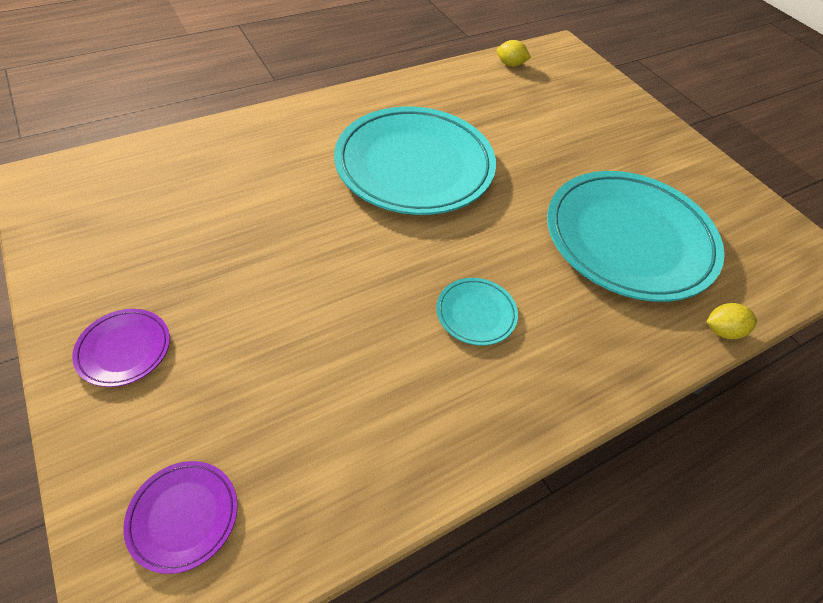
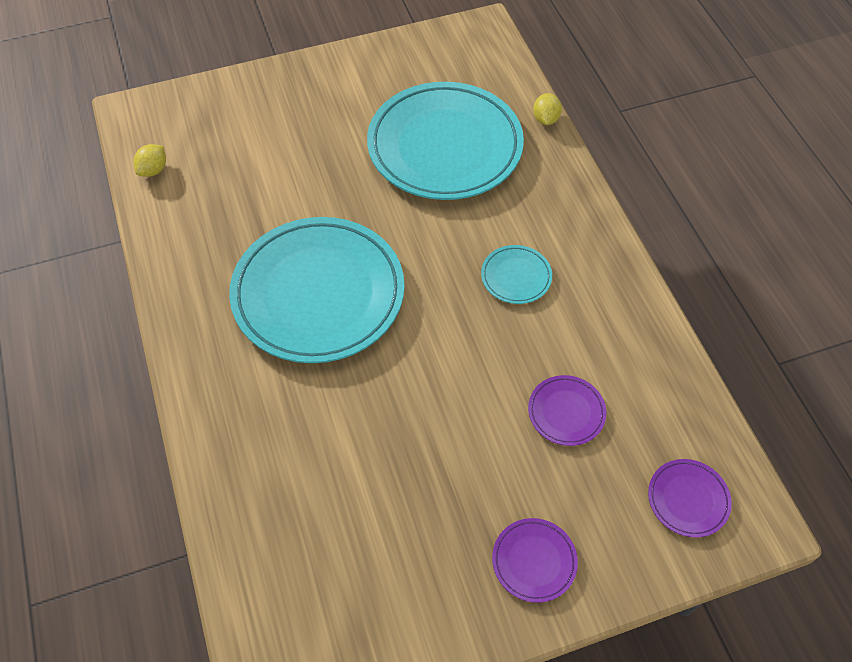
camera: 75 degrees left, 5 degrees up
none -> purple plate [528,375,606,446]

